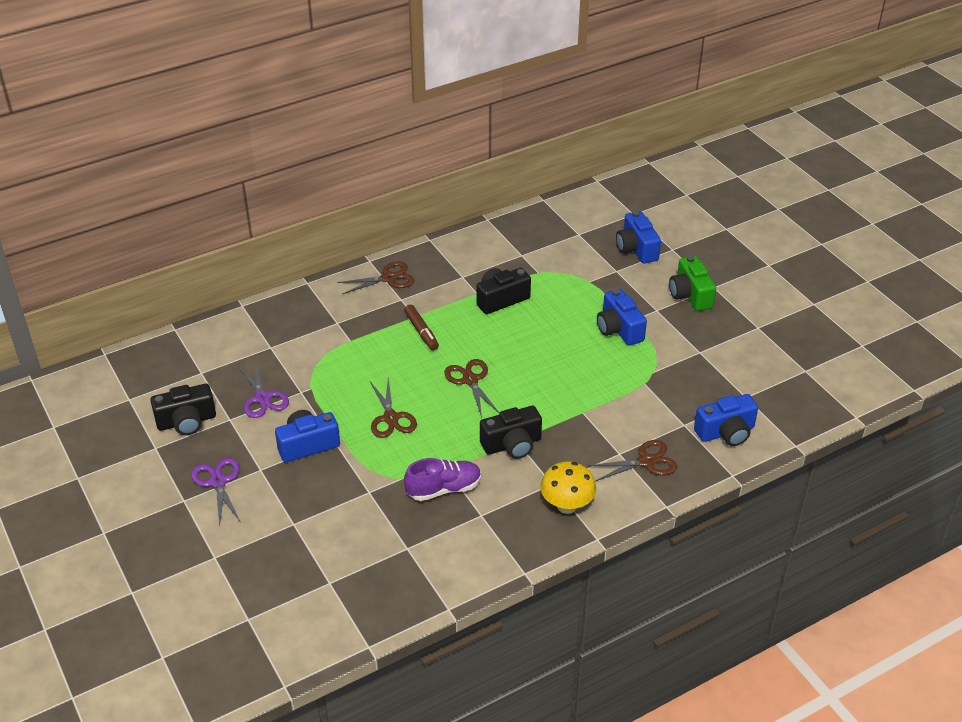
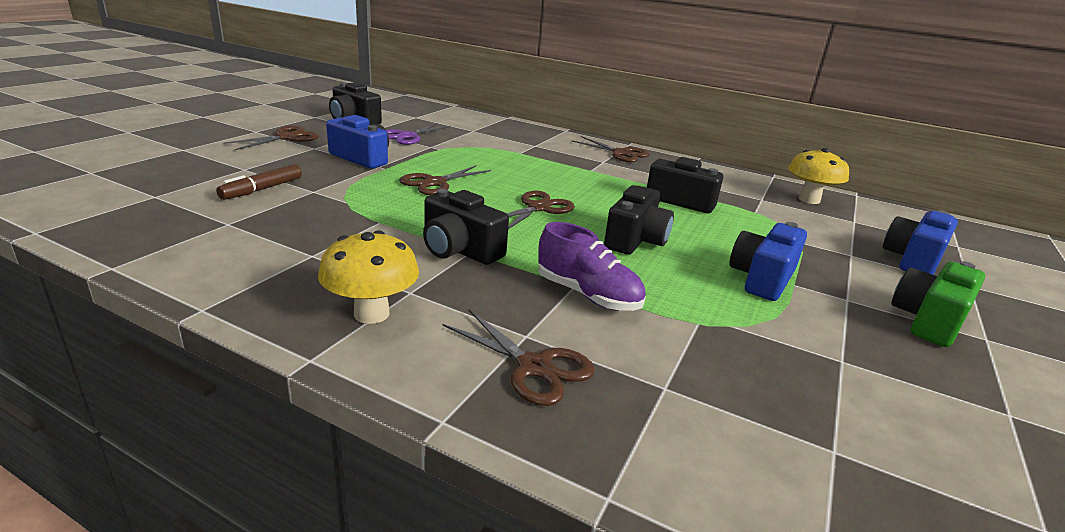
camera: 55 degrees right, 15 degrees down
purple scissors [191,458,241,528] -> brown scissors [223,126,319,150]
brown marker [404,305,439,350] -> brown marker moved to [216,164,302,200]
purple shoe [404,458,481,501] -> purple shoe moved to [538,222,646,311]
blue camera [694,394,758,446] -> none
none -> black camera [604,185,674,255]
none -> yellow mushroom [788,148,849,204]

